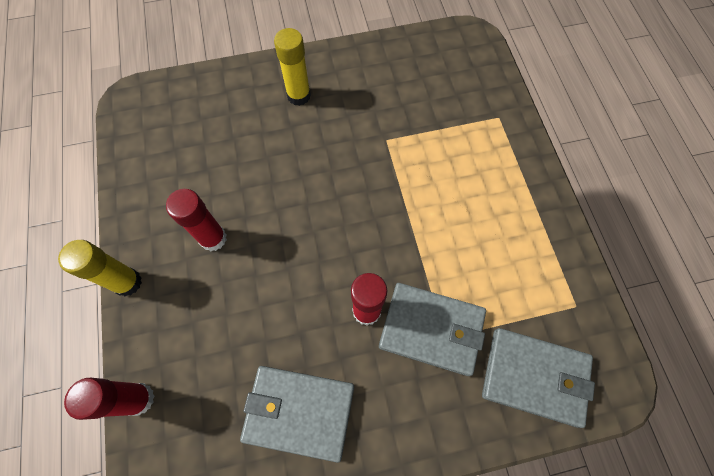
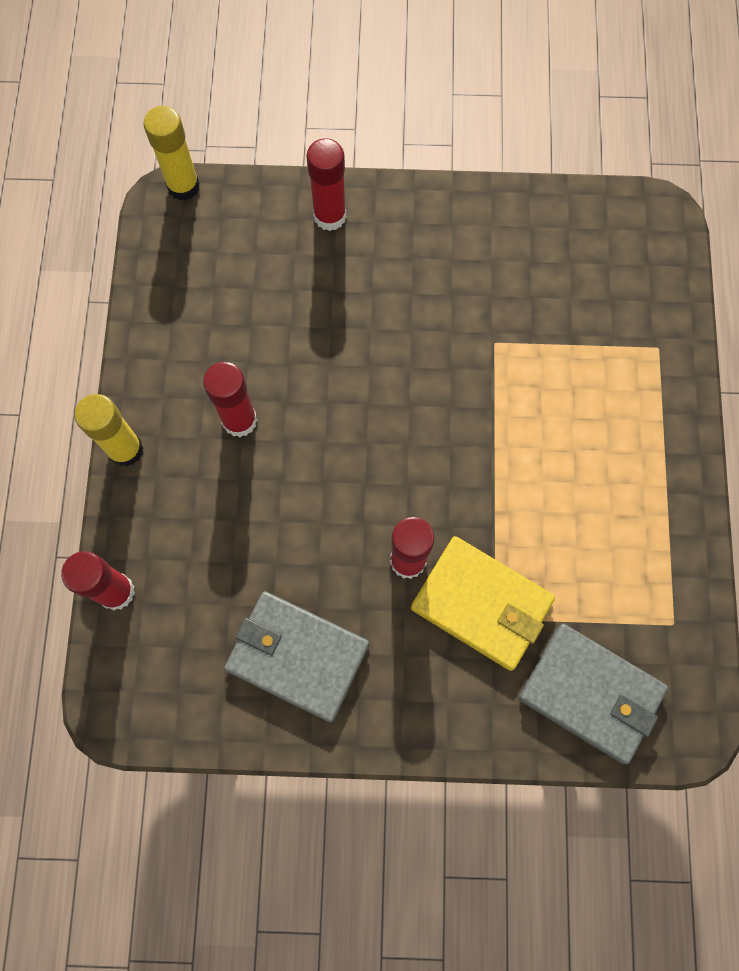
camera: 15 degrees right, 5 degrees up
yellow glue stick [274,28,311,106] -> yellow glue stick moved to [144,106,200,201]
grey wallet [379,283,486,376] -> yellow wallet [411,536,555,671]
none -> red glue stick [307,138,346,231]

